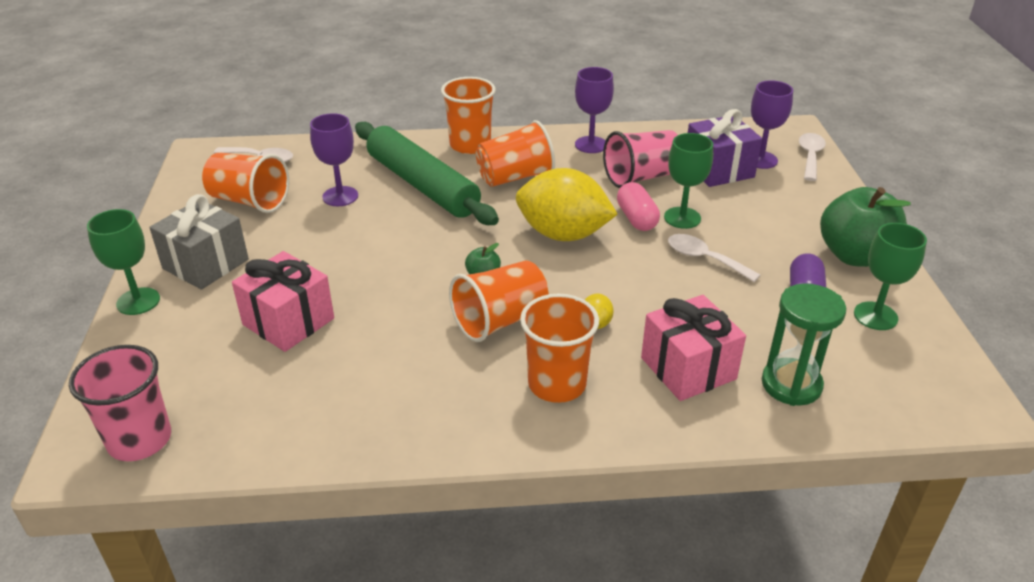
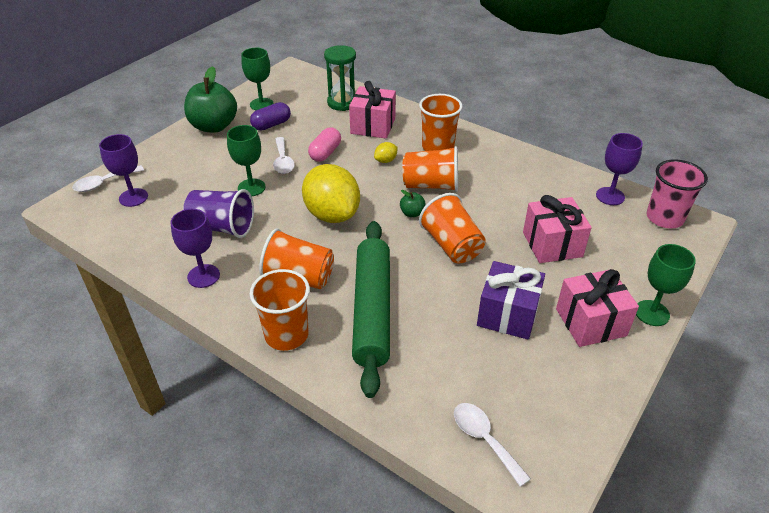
camera: 140 degrees left, 5 degrees up
grey gift [149,194,249,290] -> pink gift [556,269,639,347]
orange cup [202,153,289,213] -> orange cup moved to [419,193,486,263]
purple goblet [310,113,358,206] -> purple goblet moved to [596,133,643,205]
pink cup [603,130,677,188] -> purple cup [183,189,254,238]
pink capsule [617,182,660,231] -> pink capsule moved to [308,127,341,162]
purple gift [688,109,762,187] -> purple gift moved to [477,261,545,340]

